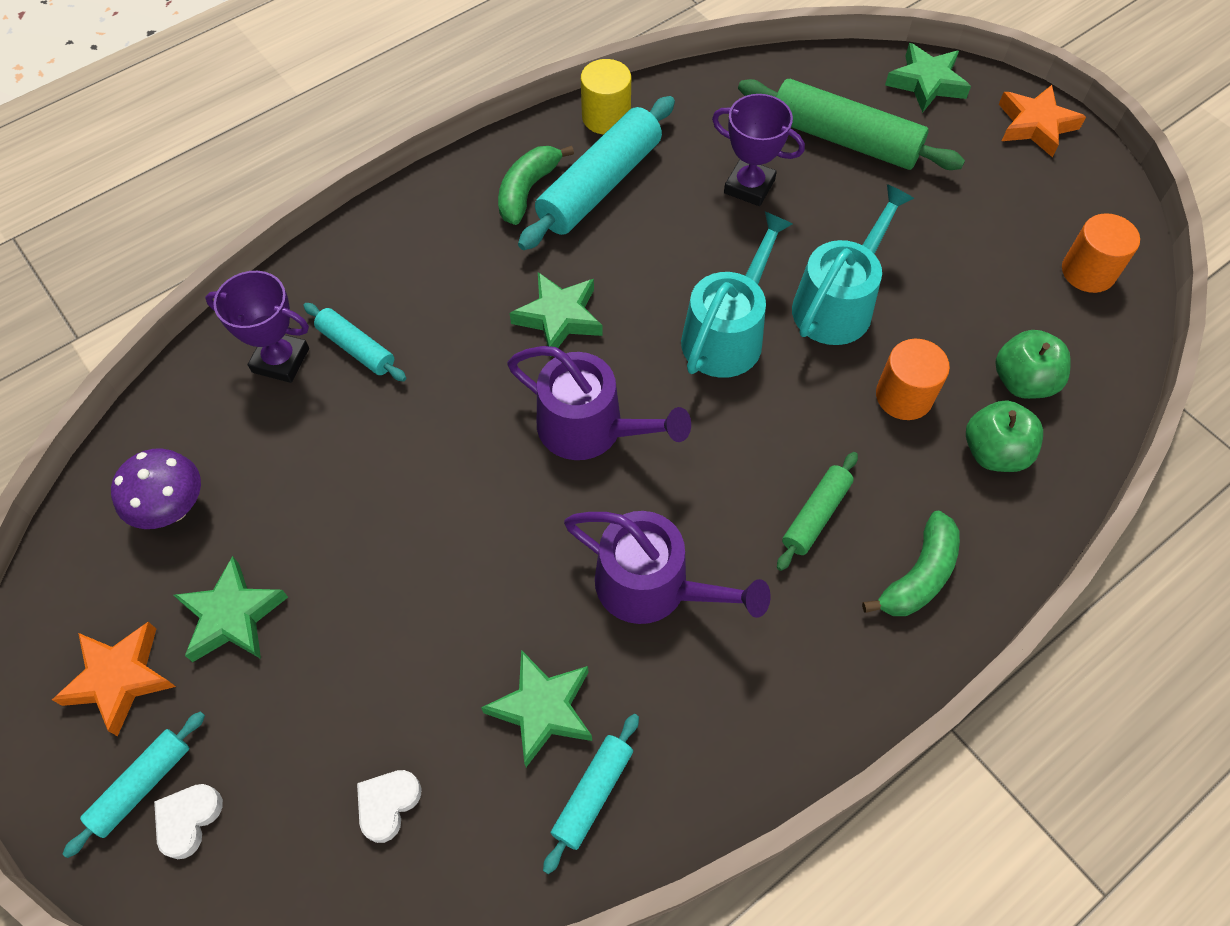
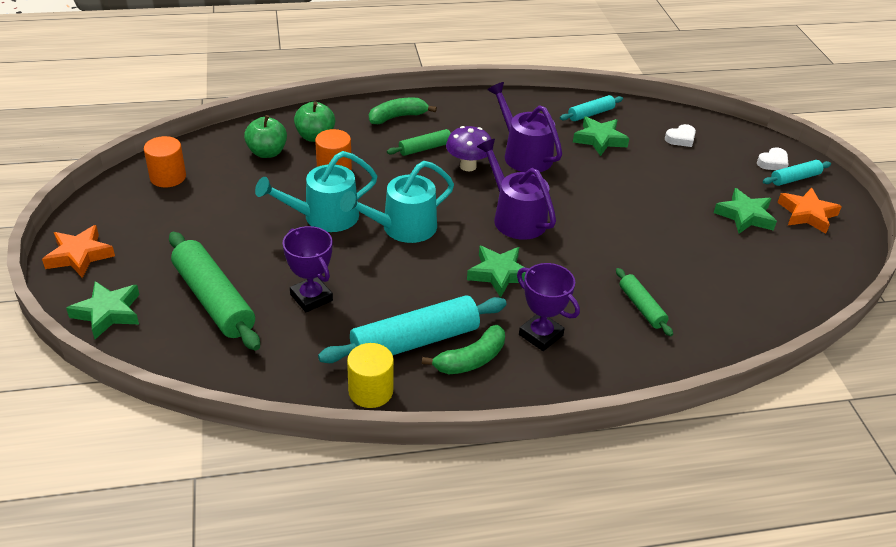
camera: 155 degrees left, 20 degrees down
purple mushroom [111,449,201,529] -> purple mushroom moved to [446,126,493,171]
purple trophy [205,271,309,383] -> purple trophy moved to [517,263,580,351]
turquoise rolling pin [303,303,406,382] -> green rolling pin [616,268,673,336]

